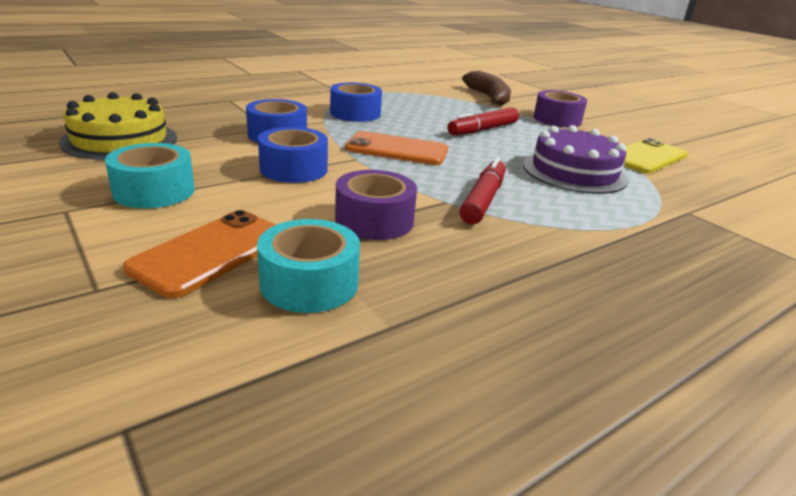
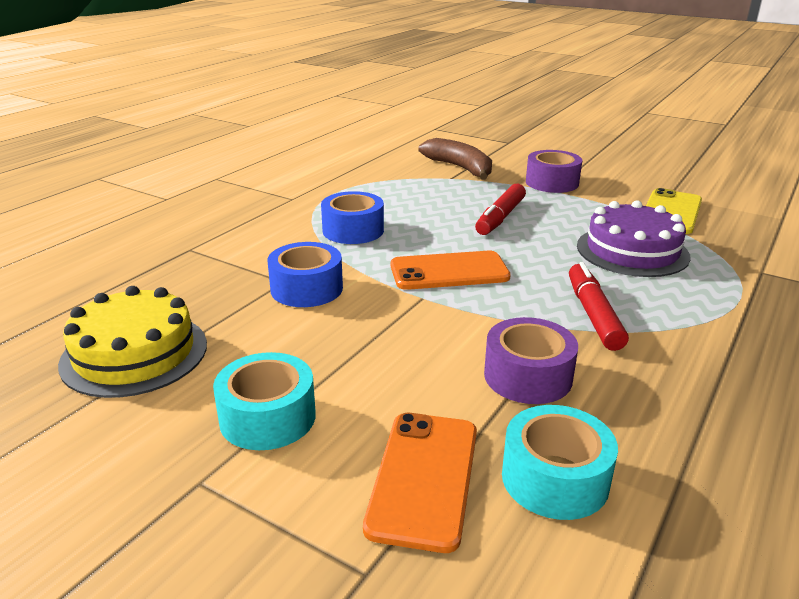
camera: 20 degrees left, 0 degrees up
blue tape [258,127,328,183] -> none

